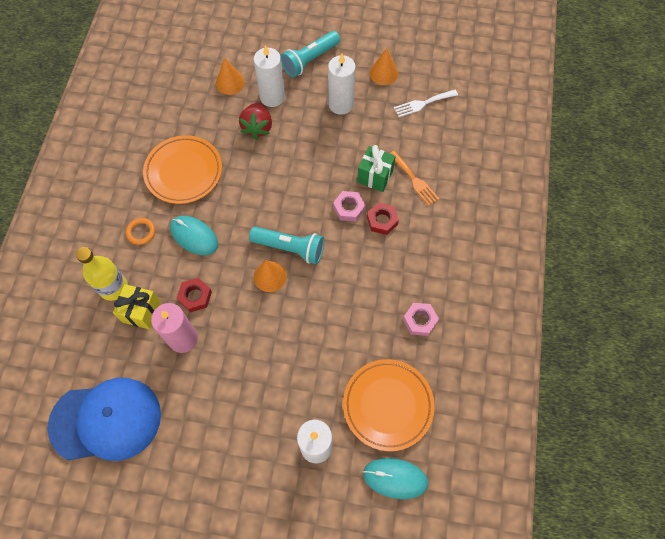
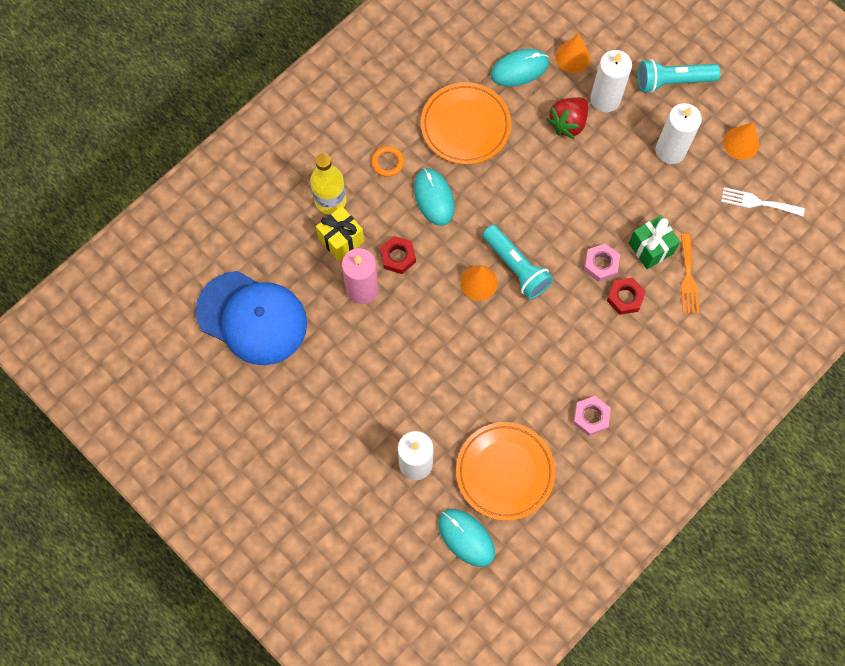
camera: 35 degrees right, 5 degrees up
none -> turquoise mouse [491,49,549,86]

